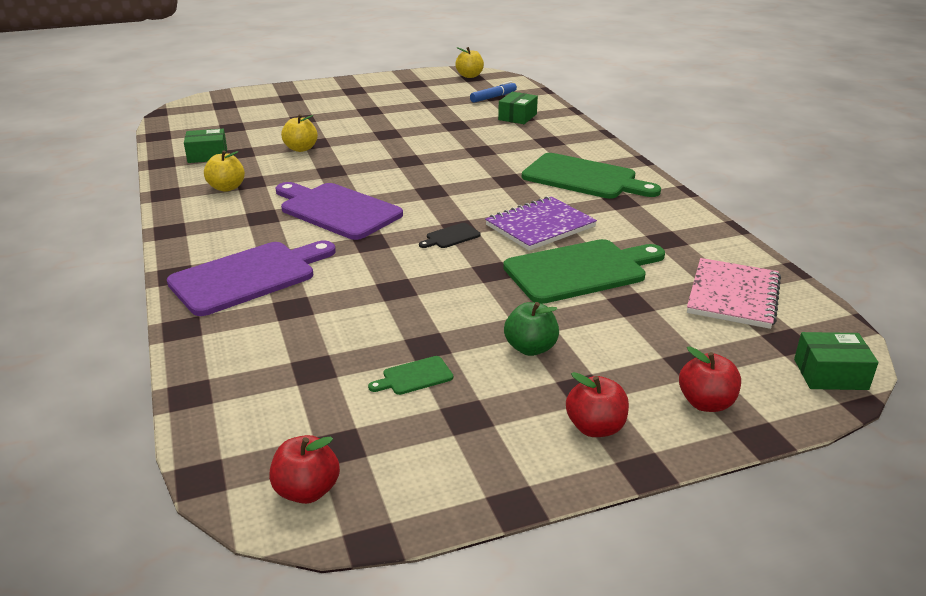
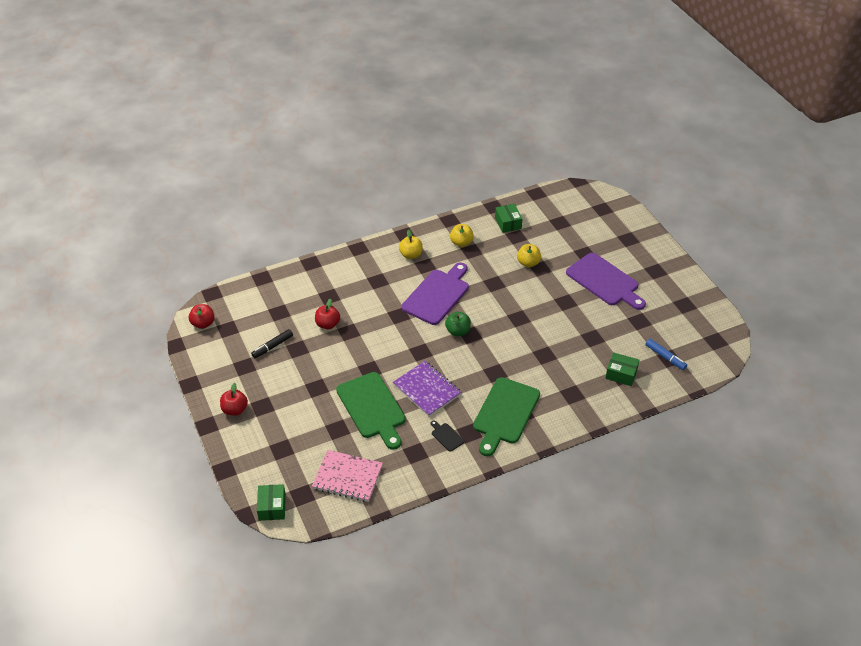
camera: 85 degrees right, 15 degrees up
purple cutting board [167,240,336,316] -> purple cutting board moved to [566,253,646,310]
green cutting board [368,356,453,395] -> black marker [251,329,293,358]
black cutting board [419,223,481,248] -> black cutting board moved to [431,420,464,452]
yellow apple [455,47,484,78] -> yellow apple moved to [399,230,423,259]
green apple [504,302,559,356] -> green apple moved to [445,312,471,336]
red apple [679,347,741,412] -> red apple moved to [315,299,340,329]

